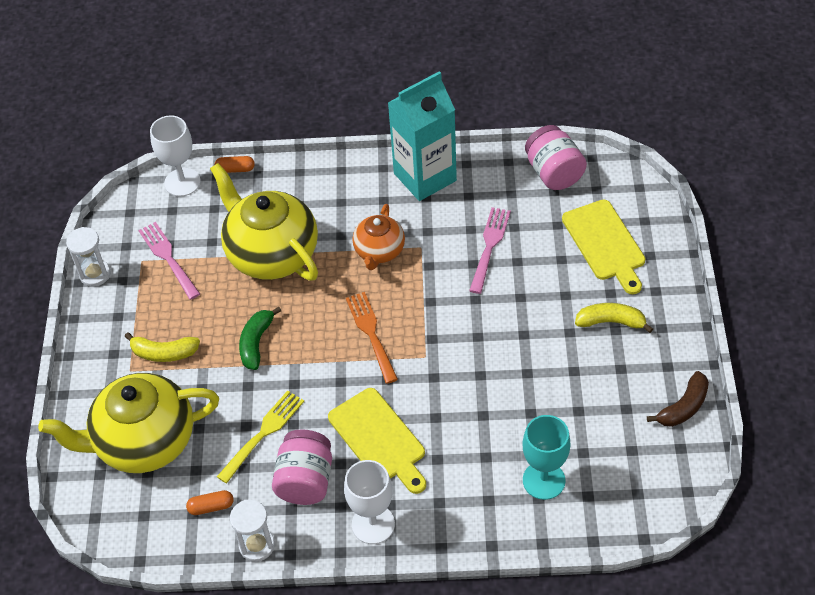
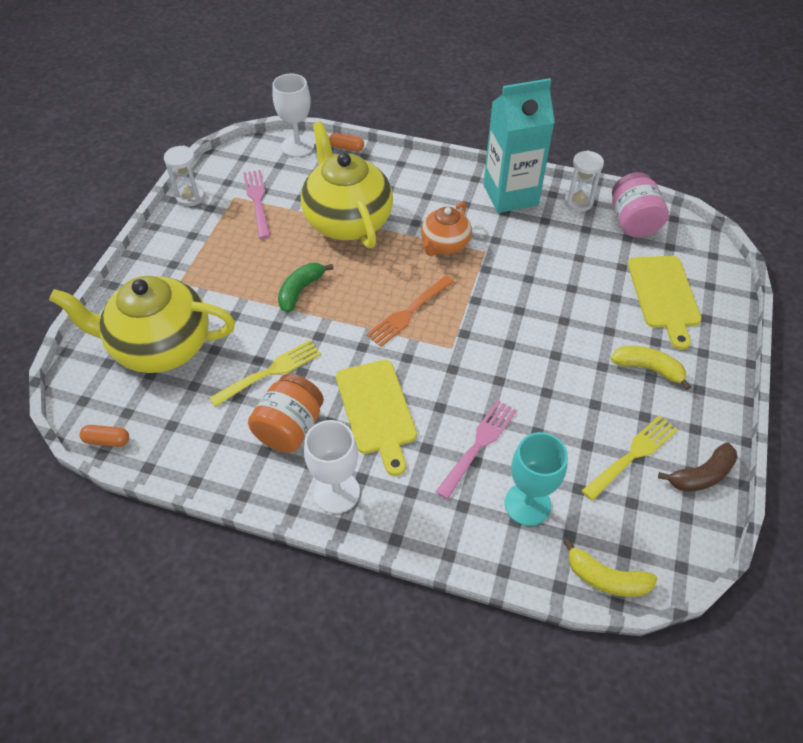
camera: 15 degrees right, 0 degrees up
yellow banana [125,332,200,362] -> yellow banana moved to [563,539,658,597]
orange capsule [186,490,234,515] -> orange capsule moved to [80,425,129,447]
white hourglass [230,500,275,562] -> white hourglass moved to [564,151,604,212]
pink jar [272,429,332,505] -> orange jar [248,373,324,453]
orange fork [346,292,398,384] -> orange fork turned 135 degrees counterclockwise [366,275,454,347]
pink fork [469,207,511,294] -> pink fork moved to [436,400,517,499]
none -> yellow fork [582,415,678,501]

